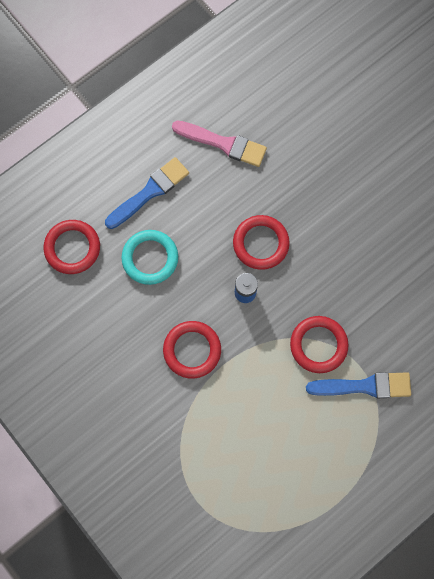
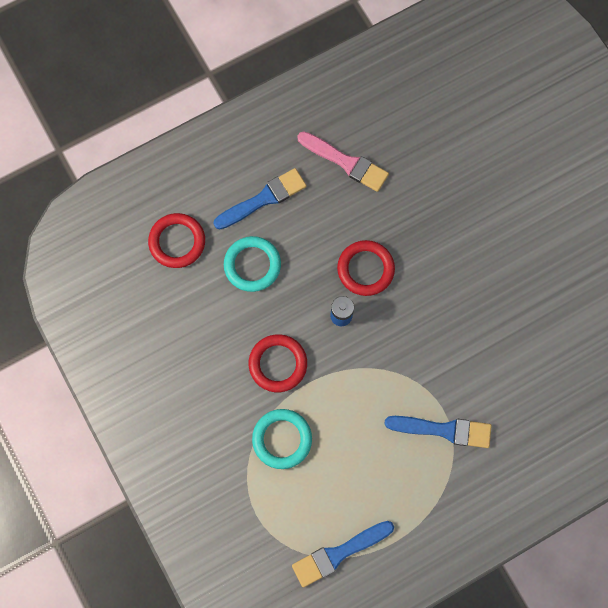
camera: 10 degrees right, 0 degrees up
red ring [290,316,349,373] -> none
none -> turquoise ring [252,409,312,469]
none -> blue brush [292,521,394,587]

